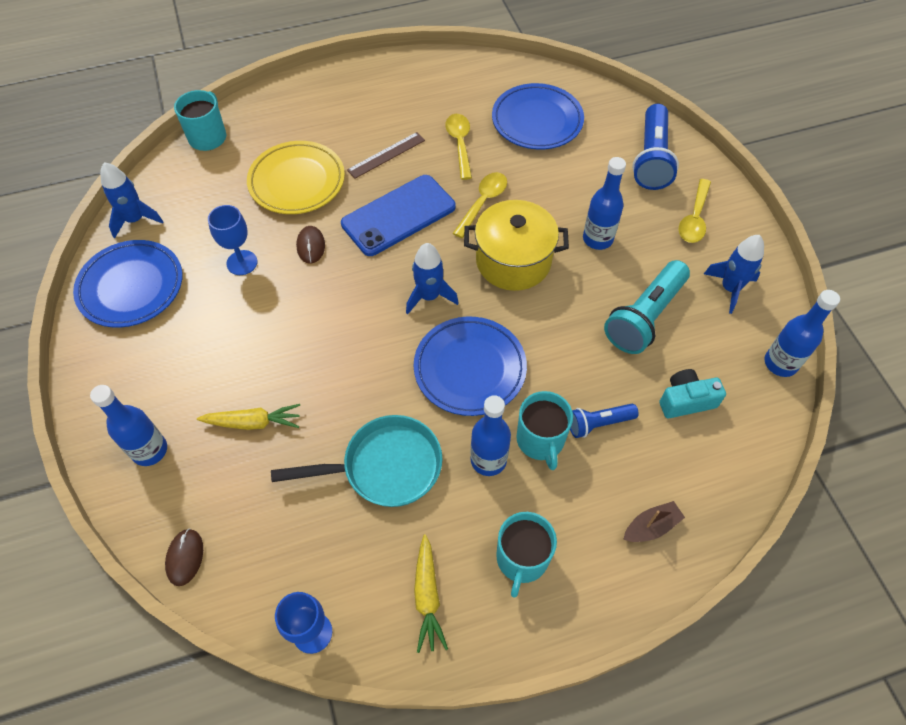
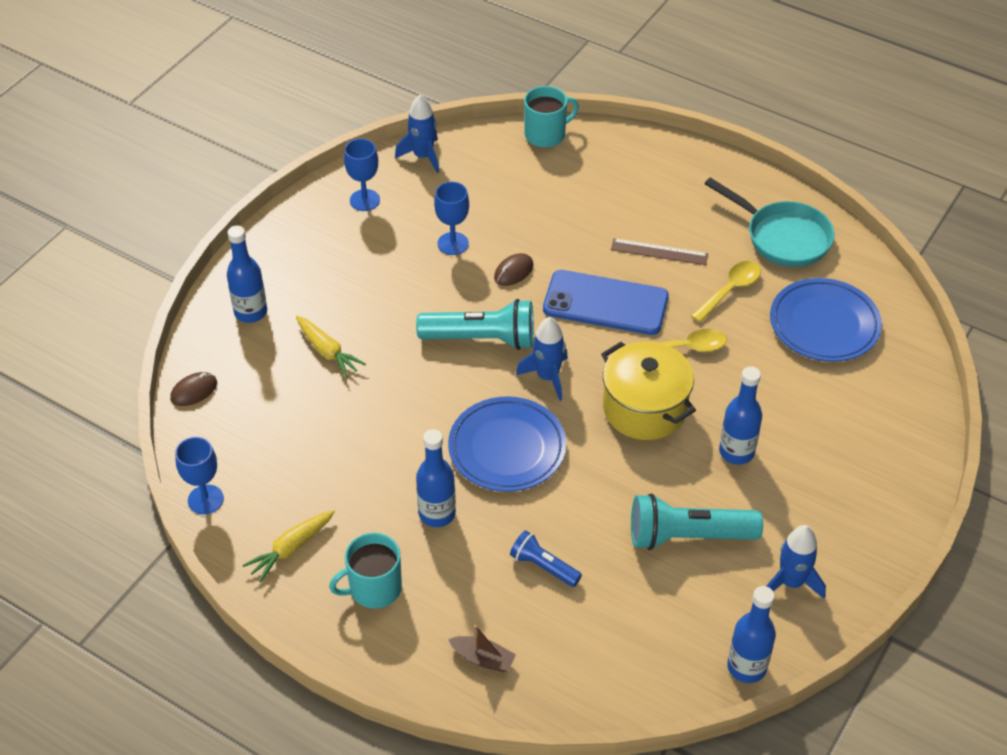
camera: 50 degrees right, 10 degrees down
blue plate [73,240,183,328] -> blue goblet [344,139,380,211]
yellow plate [247,141,345,214] -> none
turquoise pan [271,415,443,507] -> turquoise pan moved to [704,177,835,267]
turquoise mug [516,391,573,470] -> none
blue flashlight [632,104,679,190] -> none
turquoise camera [660,369,726,419] -> none
yellow spoon [678,179,711,243] -> none
none -> turquoise flashlight [416,299,534,350]

